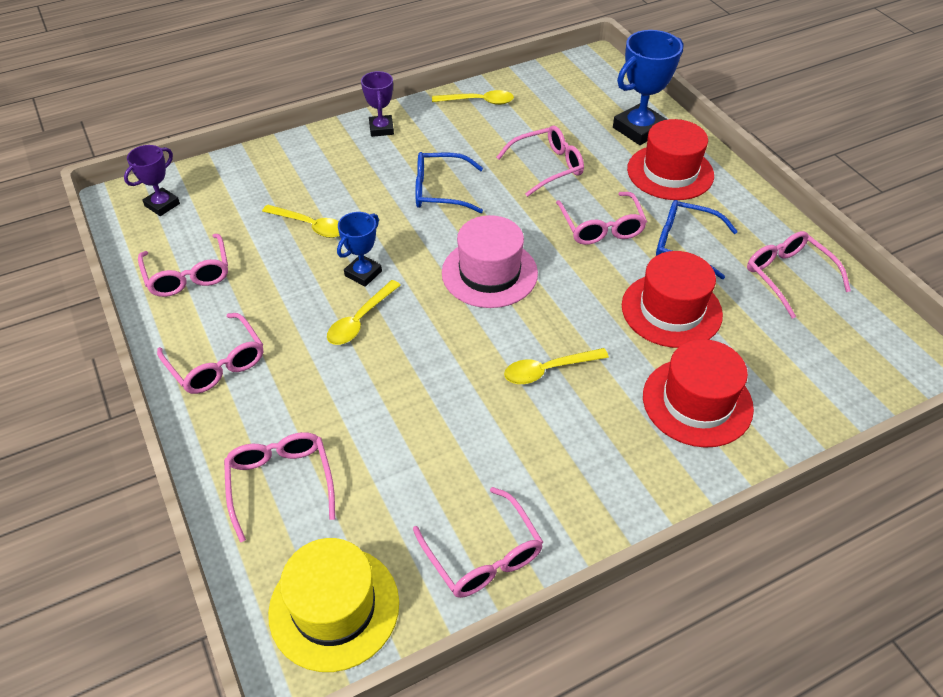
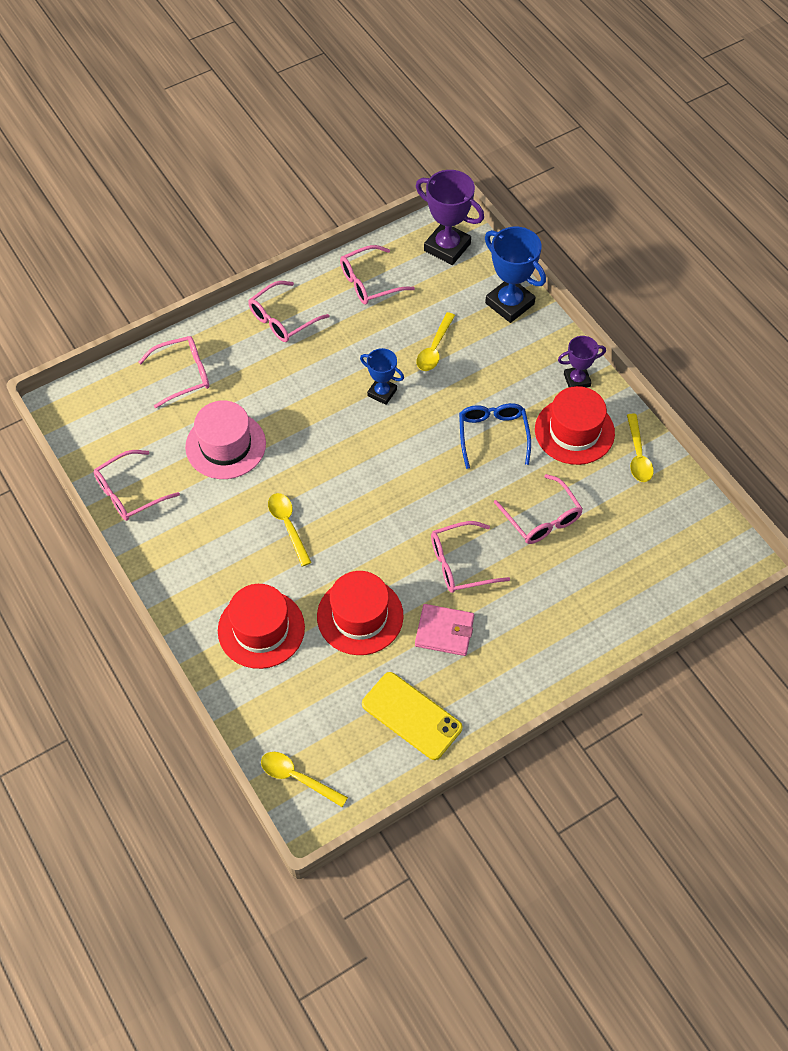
camera: 85 degrees right, 10 degrees up
purple trophy [124,145,180,216] -> purple trophy [416,170,484,265], size x1.68
yellow hat [268,538,399,672] -> none
yellow spoon [327,280,401,345] -> yellow spoon moved to [261,752,348,807]
pink hat [442,215,538,308] -> pink hat moved to [185,401,266,479]
blue trophy [613,30,684,145] -> blue trophy moved to [485,227,546,323]
red hat [627,119,714,200] -> red hat moved to [535,386,615,465]
blue glasses [656,200,738,279] -> pink wallet [415,604,474,656]
pink glasses [747,231,851,319] -> yellow phone [362,672,462,760]

